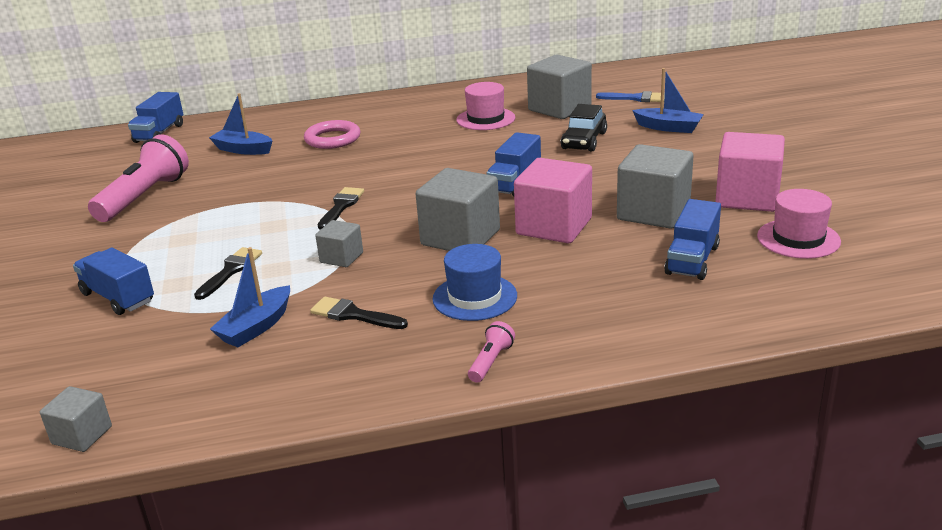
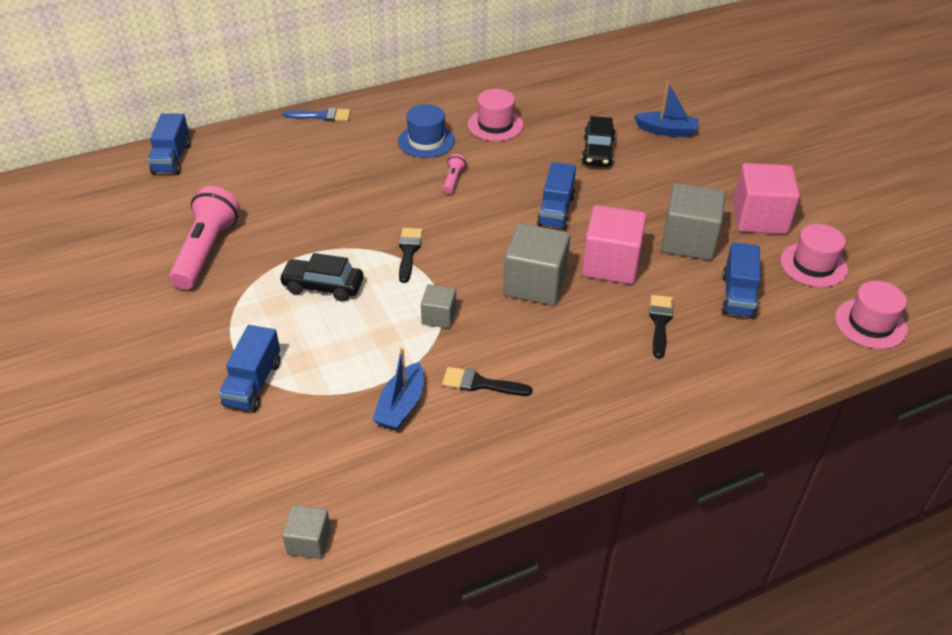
camera: 15 degrees left, 15 degrees up
blue truck [73,247,154,315] -> blue truck turned 105 degrees counterclockwise [219,325,280,412]
black brush [194,247,262,300] -> black brush moved to [649,295,673,358]
blue boat [209,93,272,155] -> none
pink ring [304,120,361,149] -> none
blue hat [432,244,517,321] -> blue hat moved to [398,104,455,158]
pink flashlight [468,321,515,383] -> pink flashlight moved to [443,154,467,194]
grey cube [527,55,592,119] -> none
blue brush [596,91,665,102] -> blue brush moved to [283,108,351,121]
none -> black car [279,253,363,302]
none -> pink hat [835,281,908,349]

